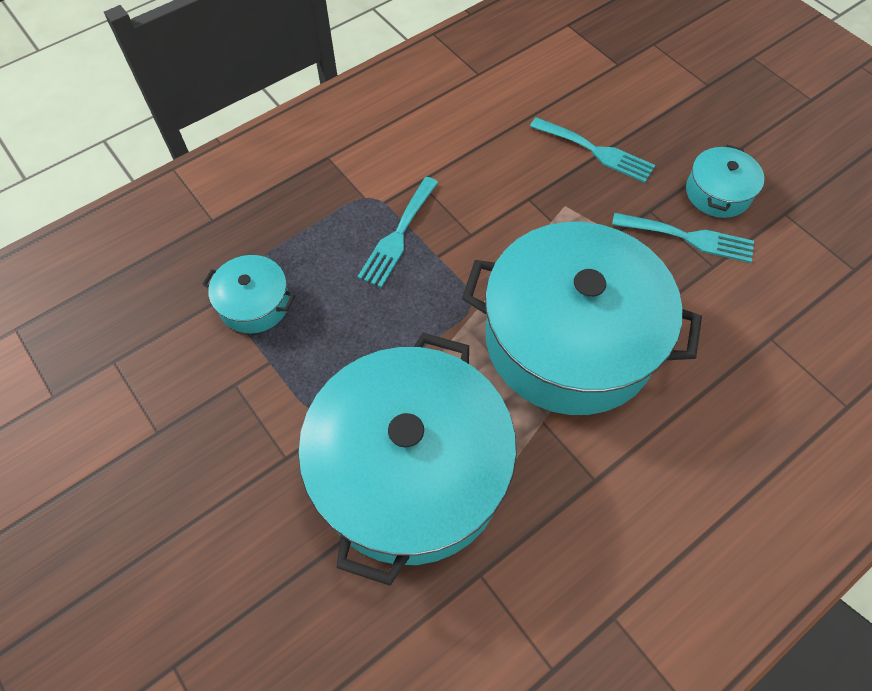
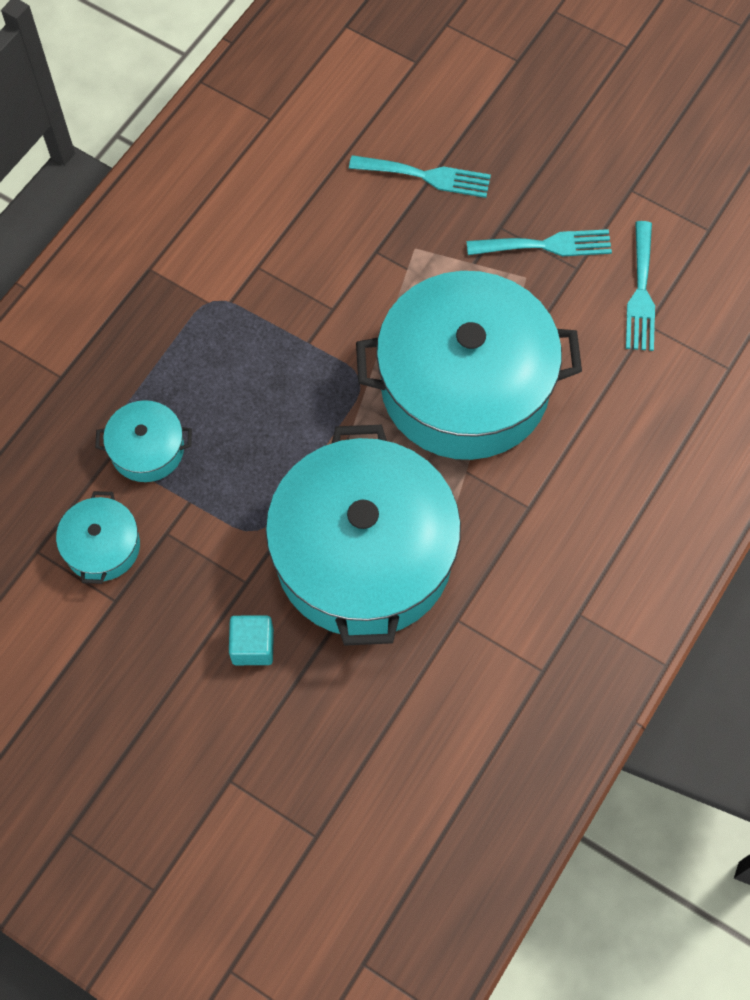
camera: 20 degrees left, 5 degrees up
turquoise fork [358,177,439,288] -> turquoise fork moved to [626,221,655,351]
turquoise pot [686,145,765,218] -> turquoise pot moved to [56,491,140,584]
none -> turquoise cube [229,615,274,665]

